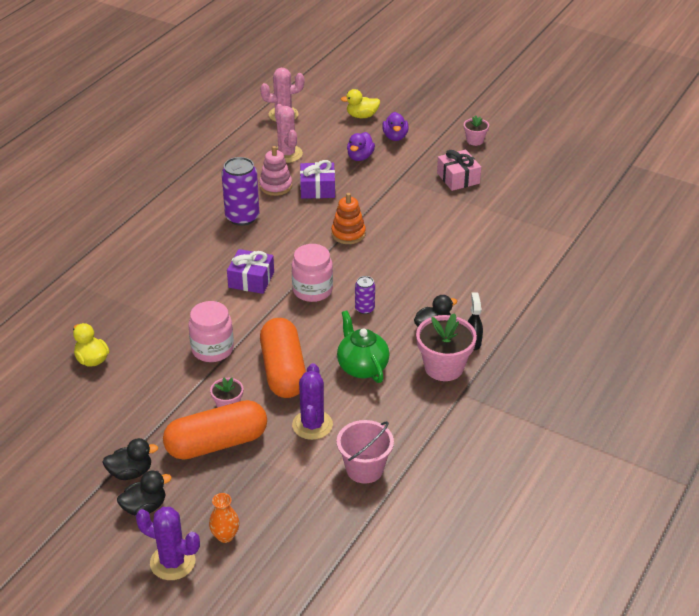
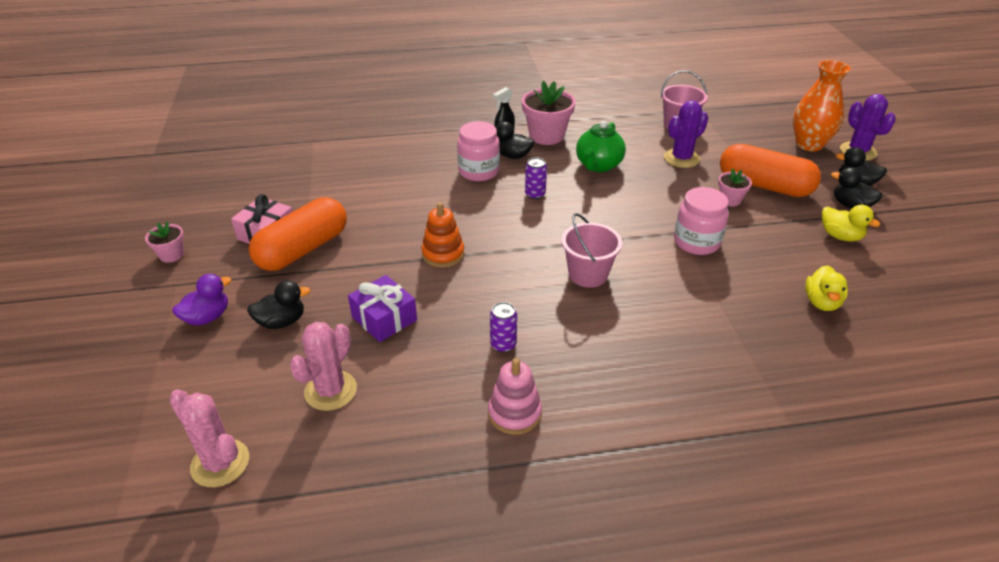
camera: 130 degrees left, 0 degrees up
orange vase [209,493,239,543] -> orange vase [793,60,851,151], size x1.92
purple can [222,157,259,226] -> purple can [490,302,517,352], size x0.53
purple gift [227,249,274,294] -> pink bucket [561,213,622,288]
pink stacking toy [259,146,292,196] -> pink stacking toy moved to [488,358,542,435]
orange capsule [260,318,306,398] -> orange capsule moved to [249,197,347,271]
pink jar [292,244,333,302] -> pink jar moved to [457,121,500,181]
yellow duck [341,89,380,118] -> yellow duck moved to [822,205,880,242]
purple duck [347,132,375,161] -> black duck [247,281,310,329]

